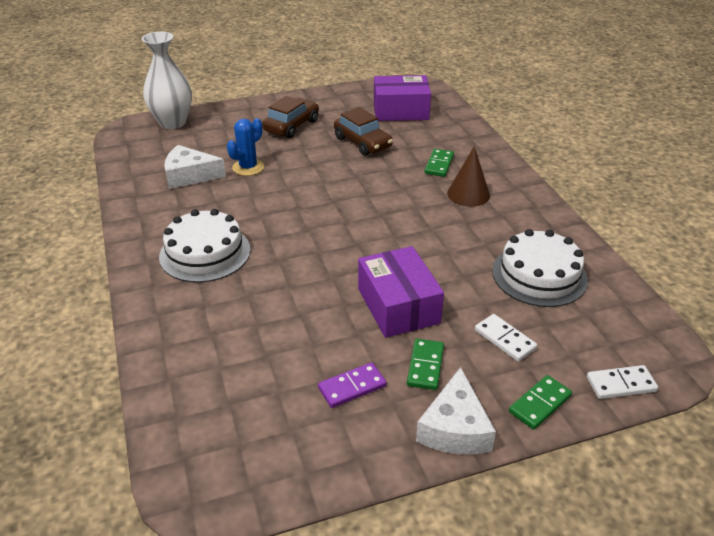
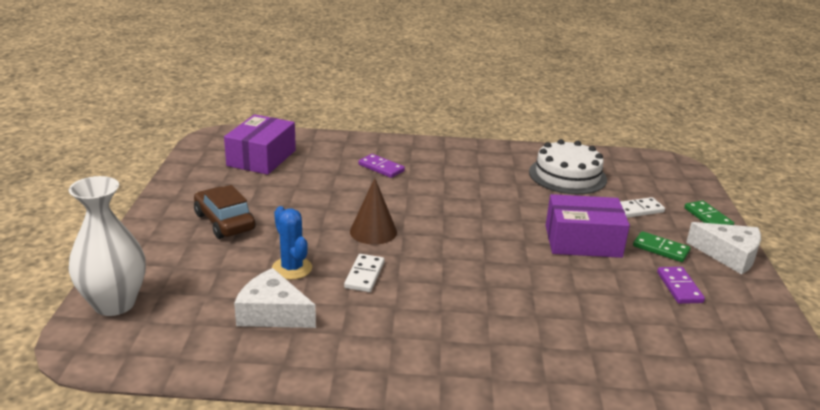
camera: 70 degrees left, 10 degrees down
white cake [159,209,250,283] -> none
white cheese [164,145,226,189] -> white cheese turned 90 degrees clockwise [234,268,316,328]
brown car [334,107,393,156] -> none
green domino [425,149,454,177] -> purple domino [359,154,405,178]
brown cone [447,146,490,207] -> brown cone moved to [350,178,397,245]
white domino [587,365,658,399] -> white domino moved to [344,254,384,292]

